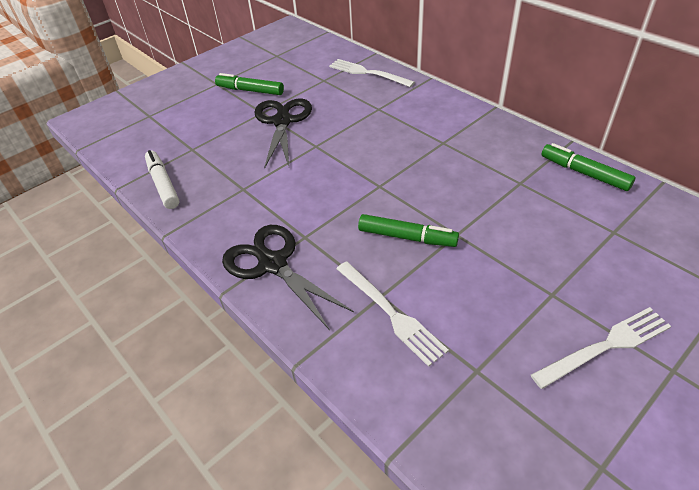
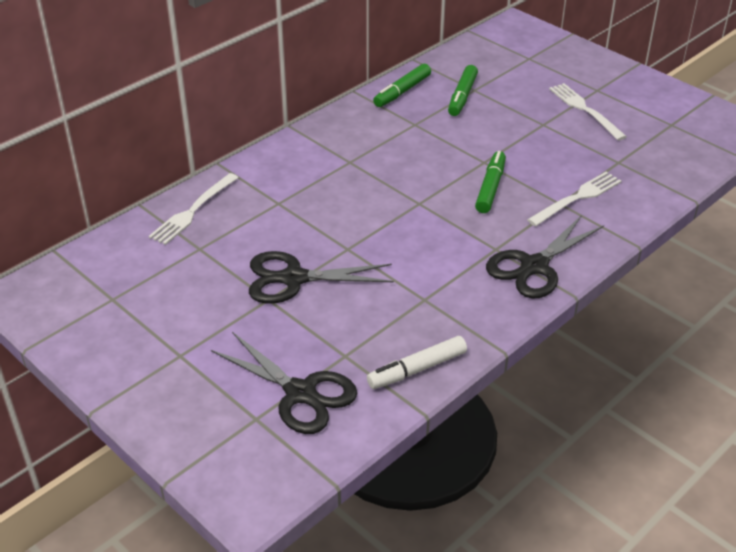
camera: 95 degrees left, 5 degrees down
green marker [215,73,284,95] -> green marker moved to [448,65,478,116]
none -> black scissors [211,332,357,434]

